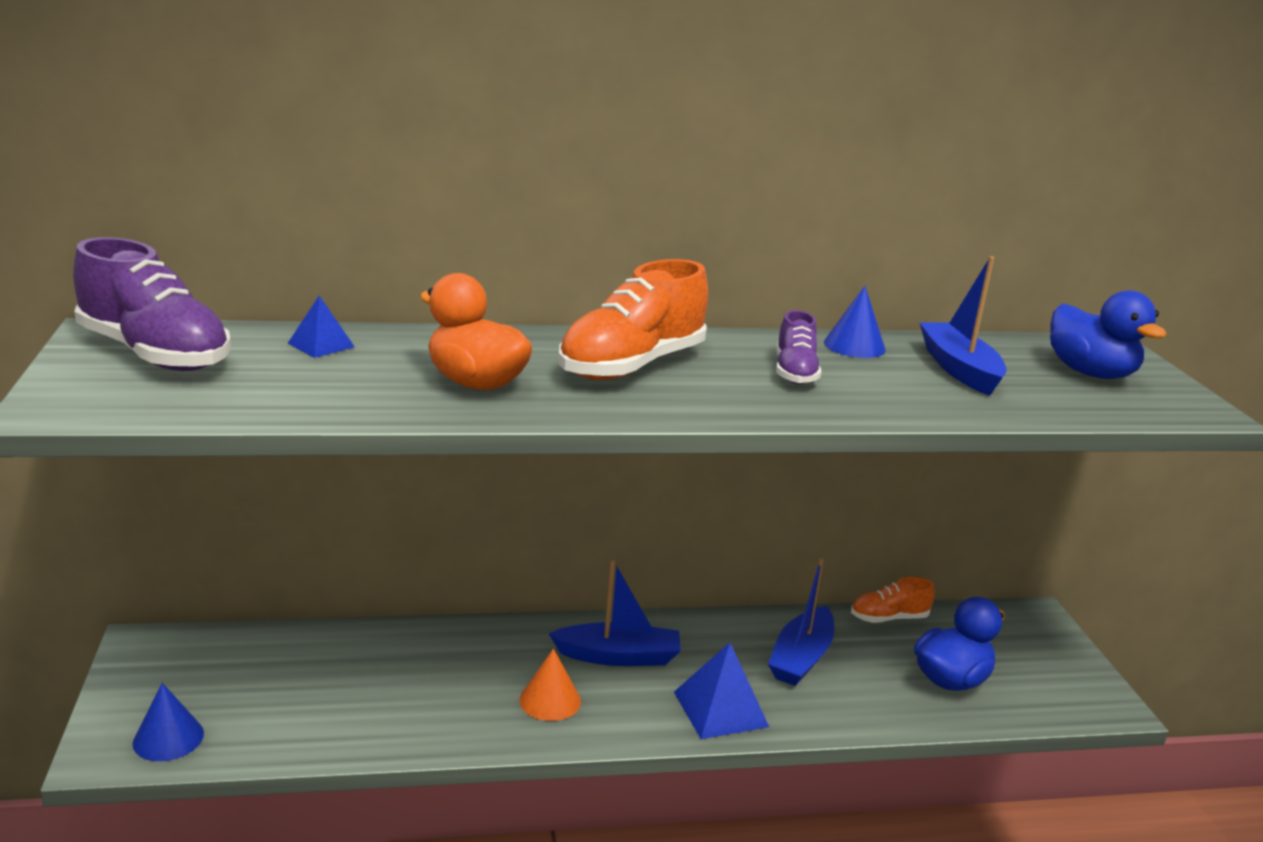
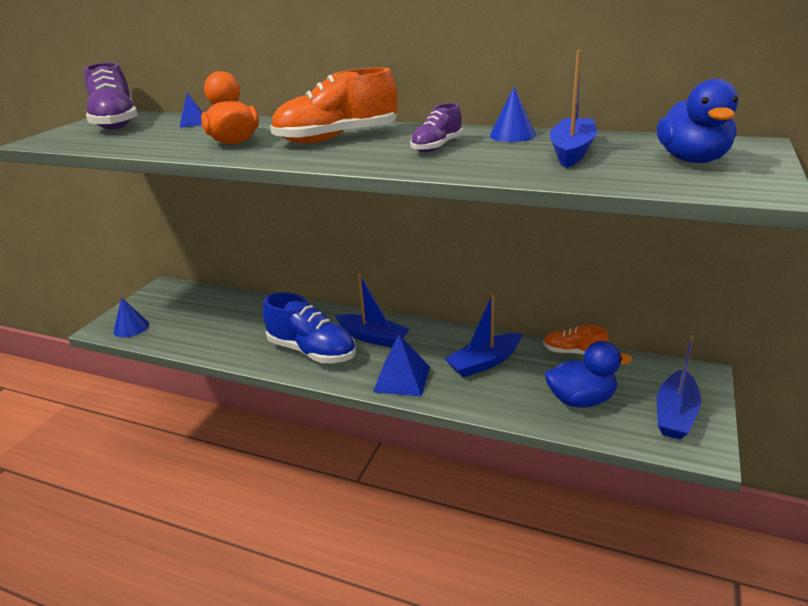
camera: 35 degrees right, 5 degrees up
orange cone [520,648,581,721] -> blue shoe [263,292,356,363]
none -> blue boat [657,335,701,439]

